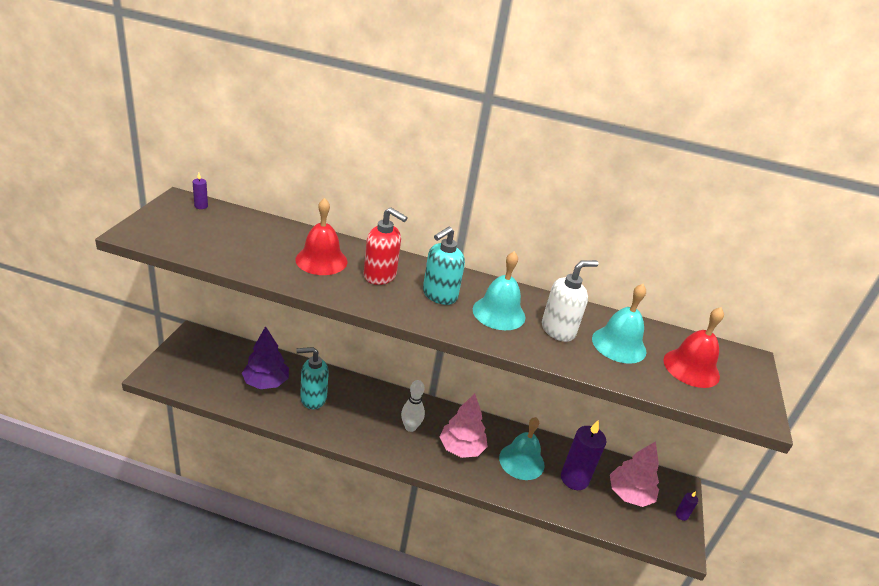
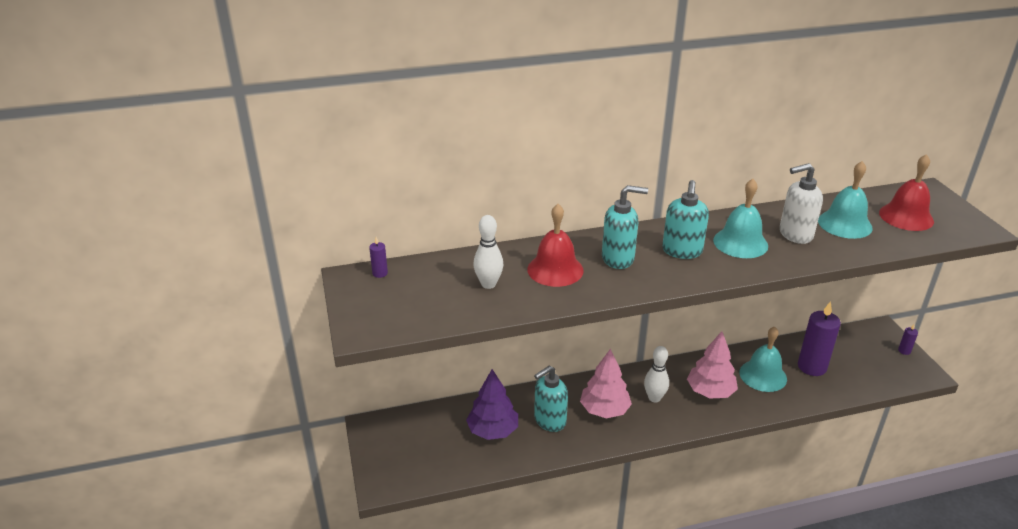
camera: 25 degrees left, 0 degrees up
red soap dispenser [364,207,407,285] -> turquoise soap dispenser [602,185,648,269]
white soap dispenser [542,260,599,342] -> white soap dispenser turned 135 degrees counterclockwise [780,163,823,244]
pink tree [610,441,659,507] -> pink tree moved to [580,349,632,418]
none -> white bowling pin [473,215,503,289]

